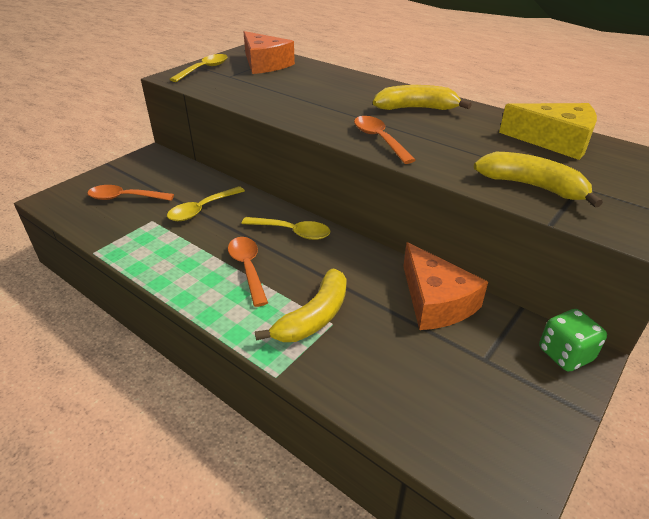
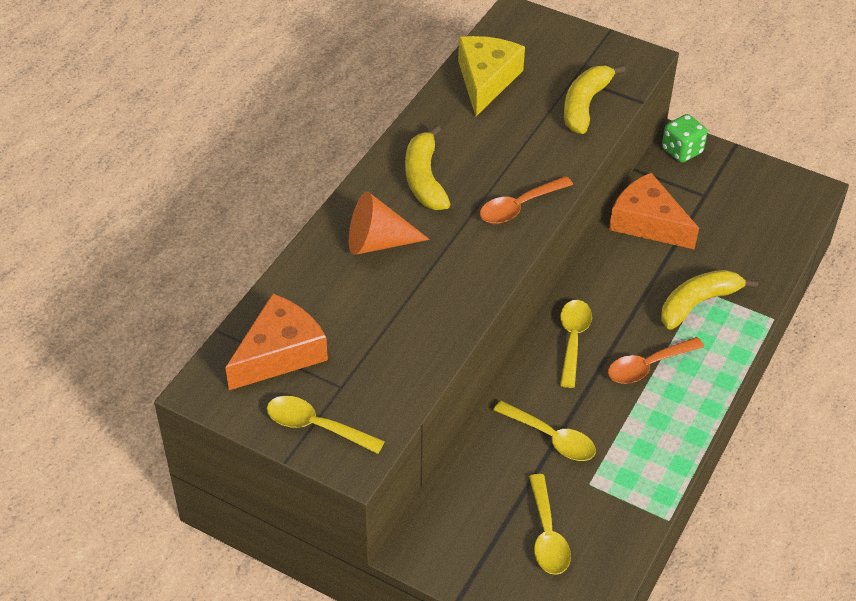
camera: 100 degrees left, 10 degrees up
orange spoon [87,185,174,201] -> yellow spoon [529,474,571,575]
yellow banana [255,268,347,342] -> yellow banana turned 60 degrees counterclockwise [661,270,758,330]
orange cheese [403,242,488,330] -> orange cheese turned 105 degrees counterclockwise [609,173,699,250]
none -> orange cone [349,192,430,255]

